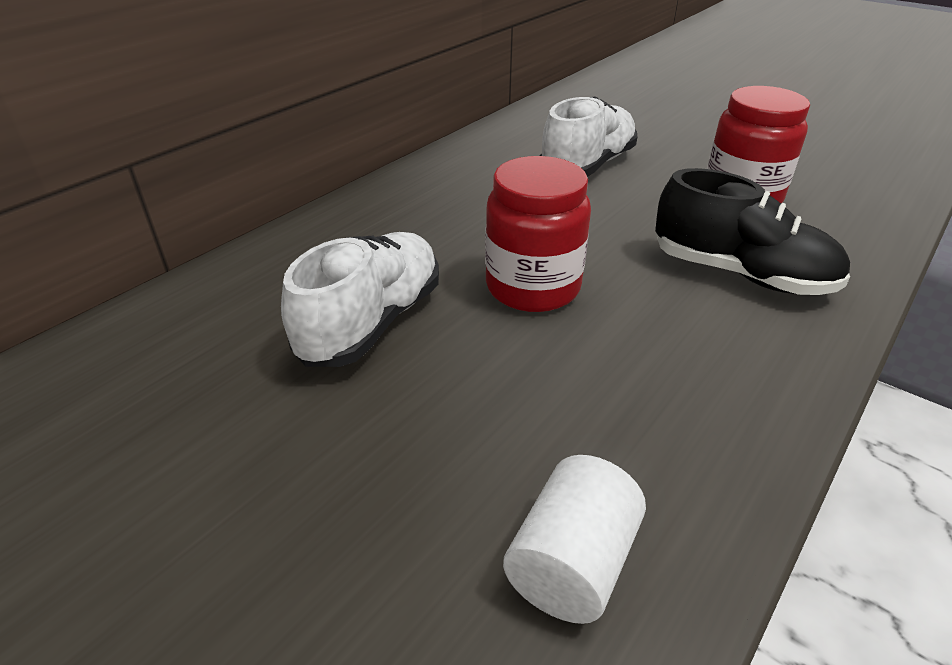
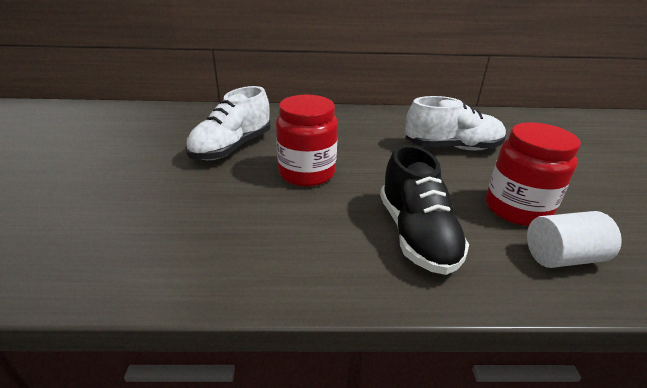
camera: 50 degrees right, 5 degrees down
white shoe [281,232,439,367] -> white shoe turned 135 degrees clockwise [186,86,271,160]
white cylinder [503,455,646,624] -> white cylinder moved to [527,211,622,268]

